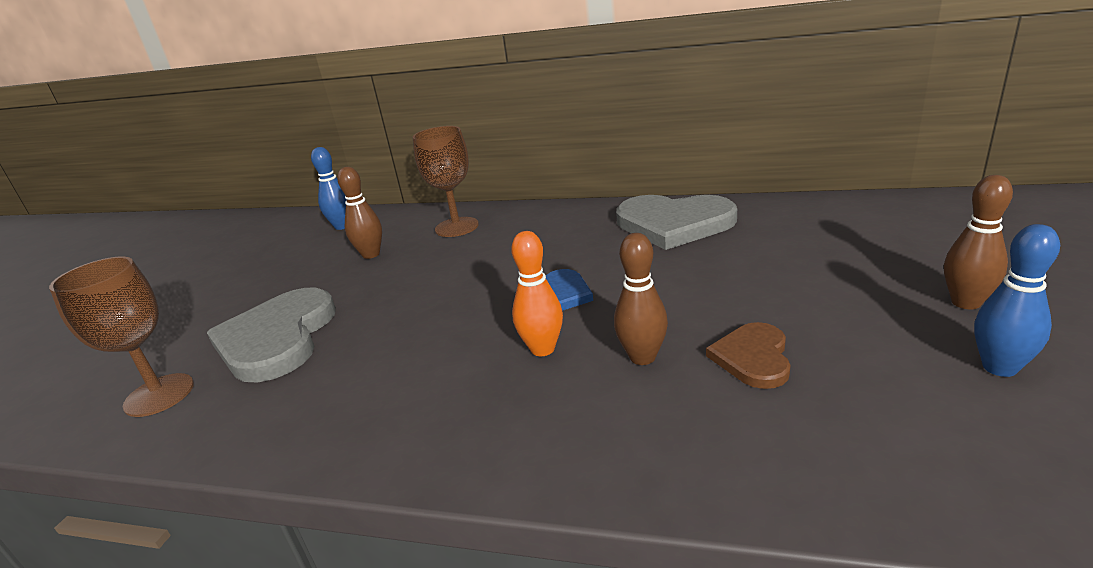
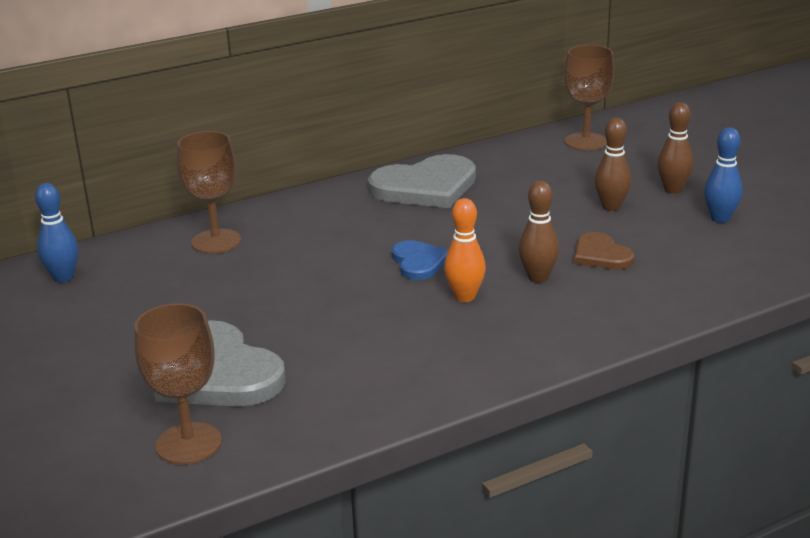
camera: 45 degrees left, 0 degrees up
brown bowling pin [337,167,382,259] -> brown bowling pin moved to [595,118,631,211]
none -> brown goblet [564,45,615,151]

